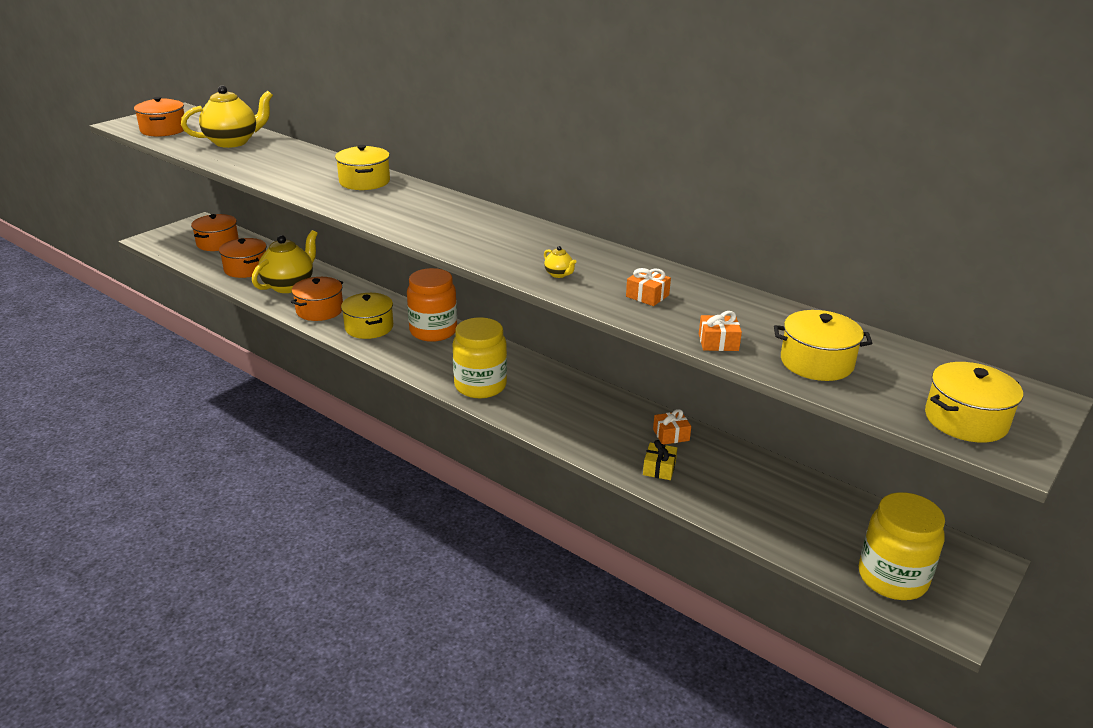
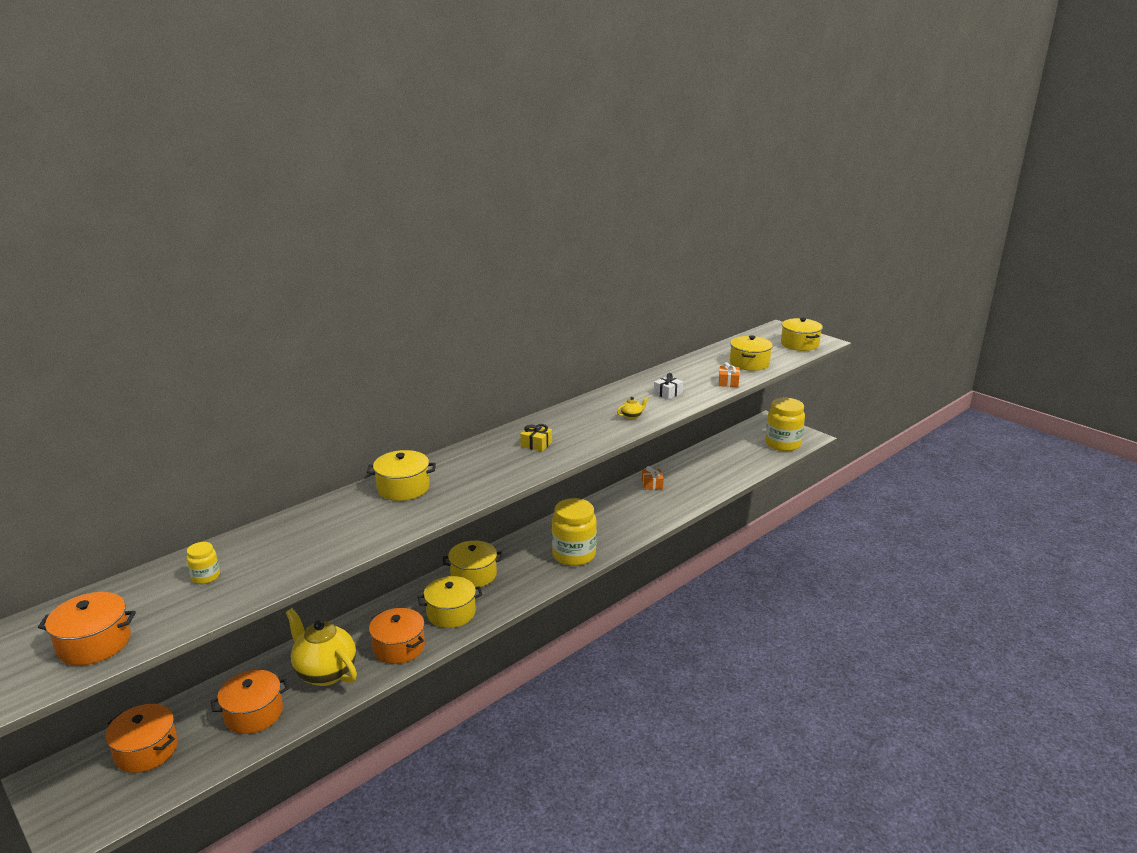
camera: 80 degrees left, 5 degrees down
yellow teapot [181,85,273,148] -> yellow jar [187,542,220,584]
orange jar [407,268,457,342] -> yellow pot [443,541,503,587]
orange gift [626,268,671,306] -> white gift [654,373,683,400]
yellow gift [643,440,677,480] -> yellow gift moved to [520,424,552,452]

